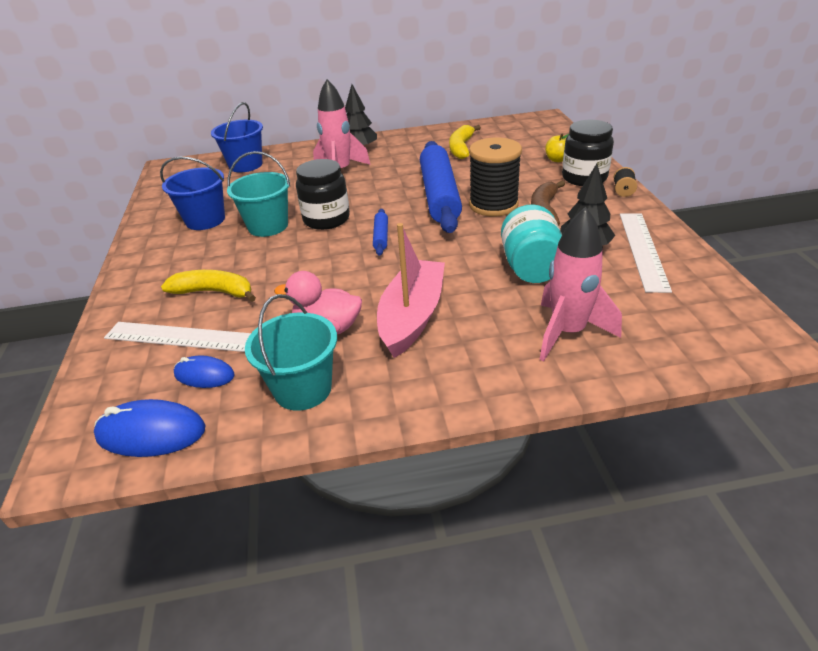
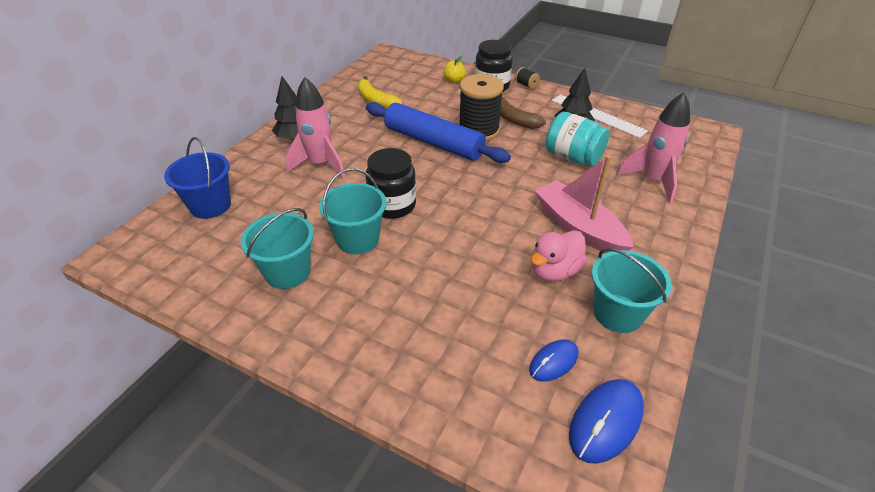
camera: 55 degrees left, 5 degrees up
white ruler [104,322,251,352] -> none
blue bucket [160,157,225,230] -> turquoise bucket [241,208,314,289]
yellow banana [161,270,256,302] -> none
blue rolling pin [373,209,388,256] -> none

